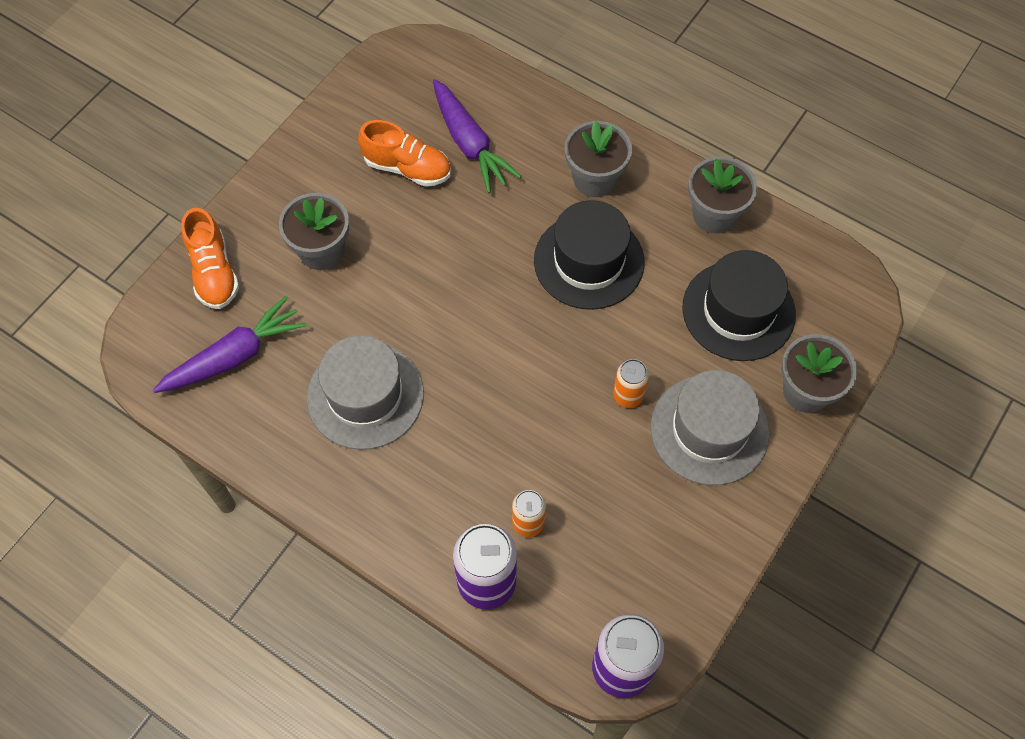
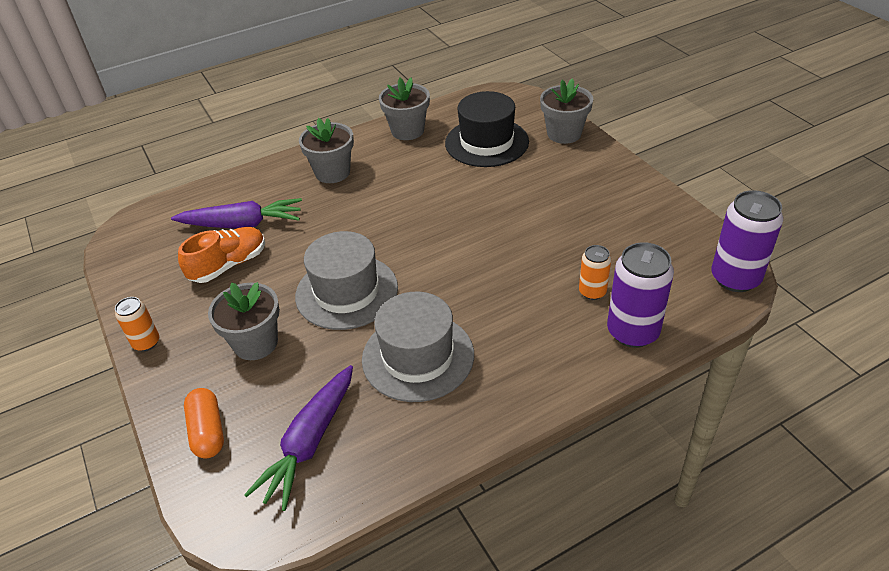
camera: 60 degrees left, 20 degrees down
purple carrot [153,296,307,393] -> purple carrot turned 150 degrees counterclockwise [244,365,353,511]
orange shoe [181,208,239,309] -> orange capsule [184,388,224,458]
black hat [534,200,645,310] -> none
orange can [613,359,649,408] -> orange can moved to [115,297,159,351]
grey hat [650,370,770,485] -> grey hat moved to [295,231,398,330]

